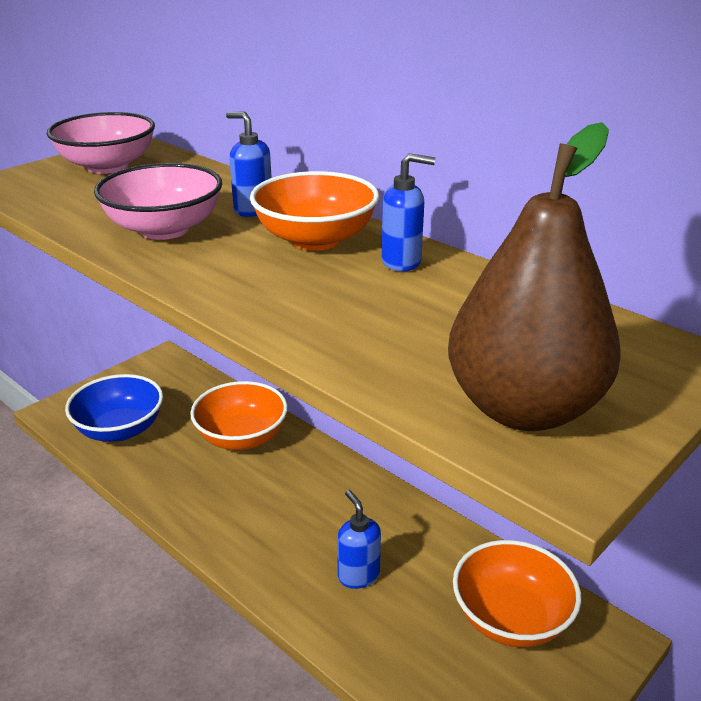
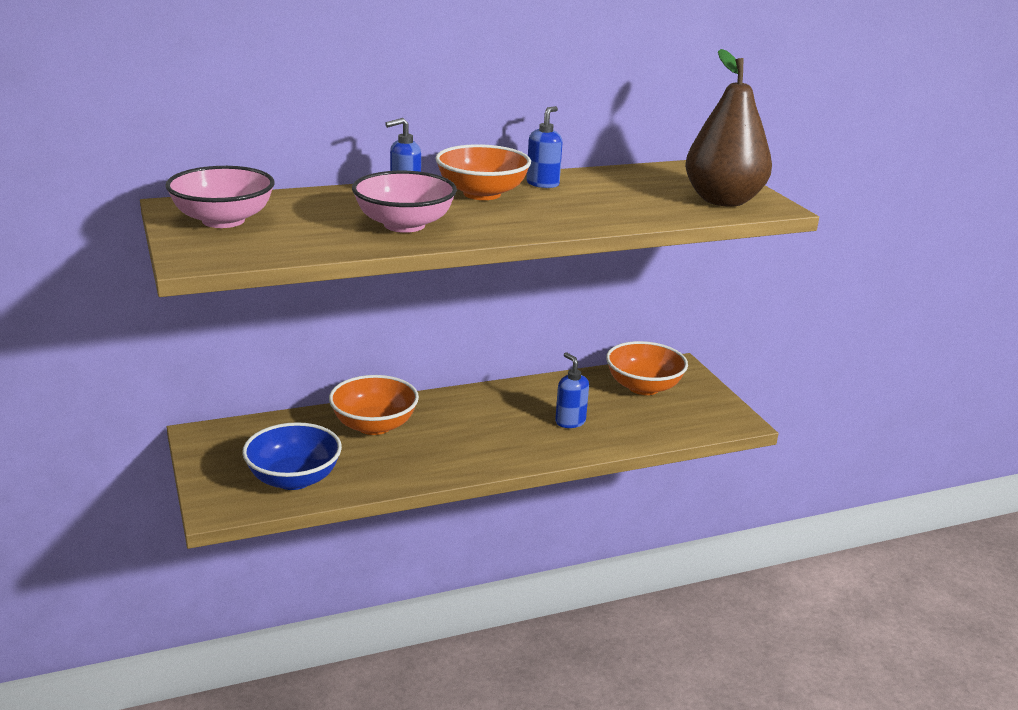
camera: 65 degrees left, 5 degrees down
blue soap dispenser [337,490,381,589] -> blue soap dispenser turned 60 degrees clockwise [555,352,589,428]

